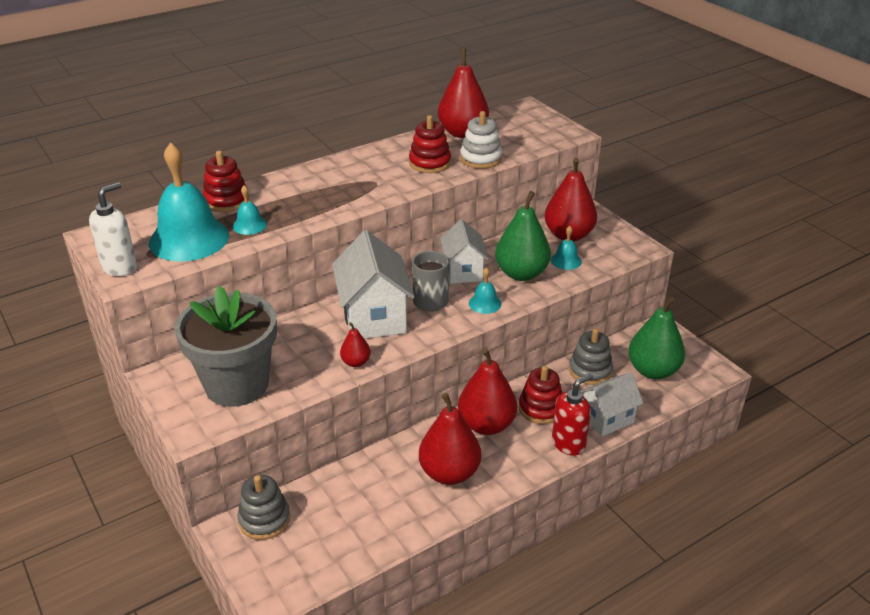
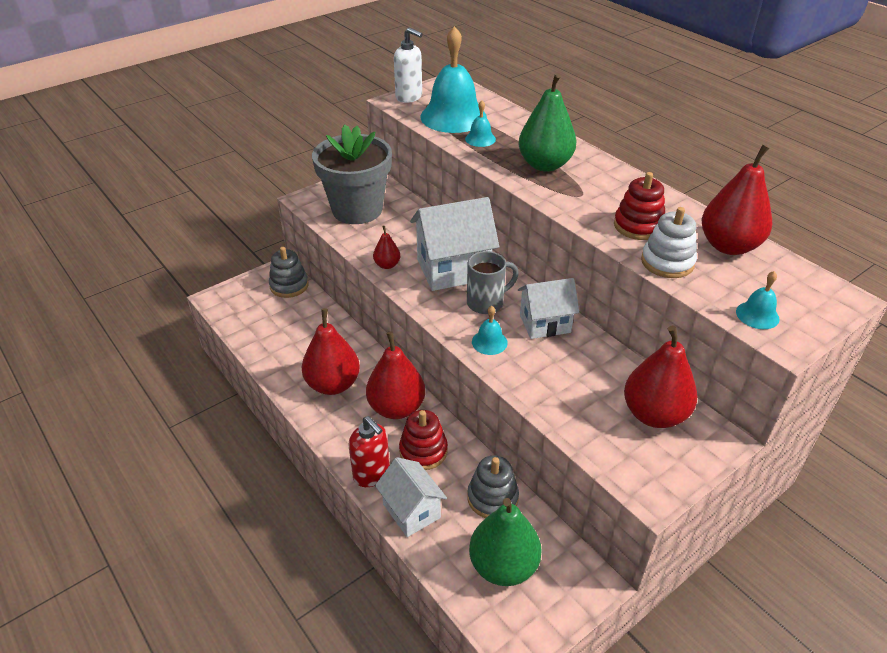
camera: 85 degrees right, 5 degrees up
red stacking toy [203,151,249,212] -> none
green pear [495,191,551,281] -> green pear moved to [518,73,576,172]
turquoise bell [551,226,582,270] -> turquoise bell moved to [736,271,780,329]

